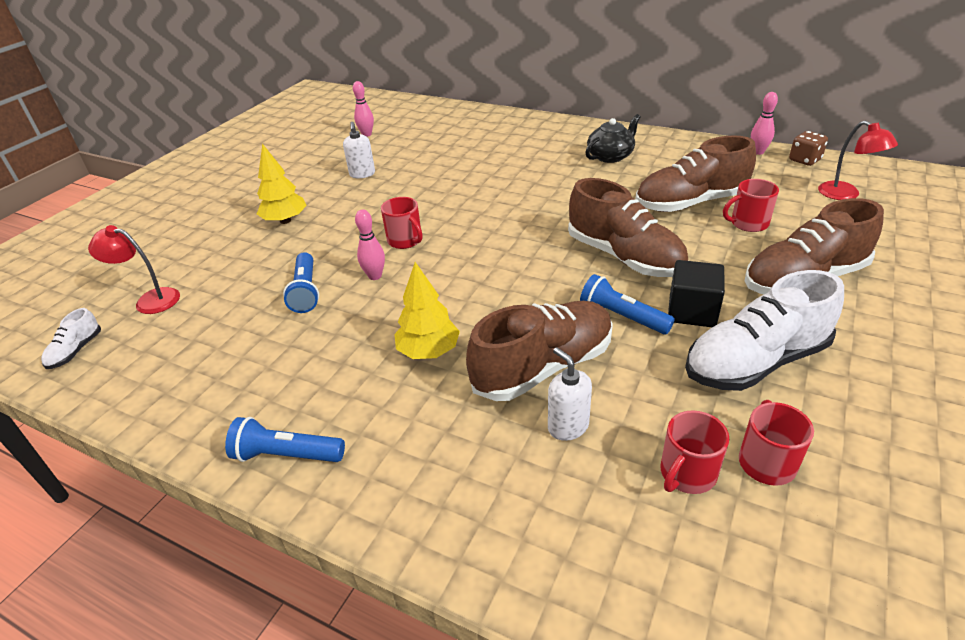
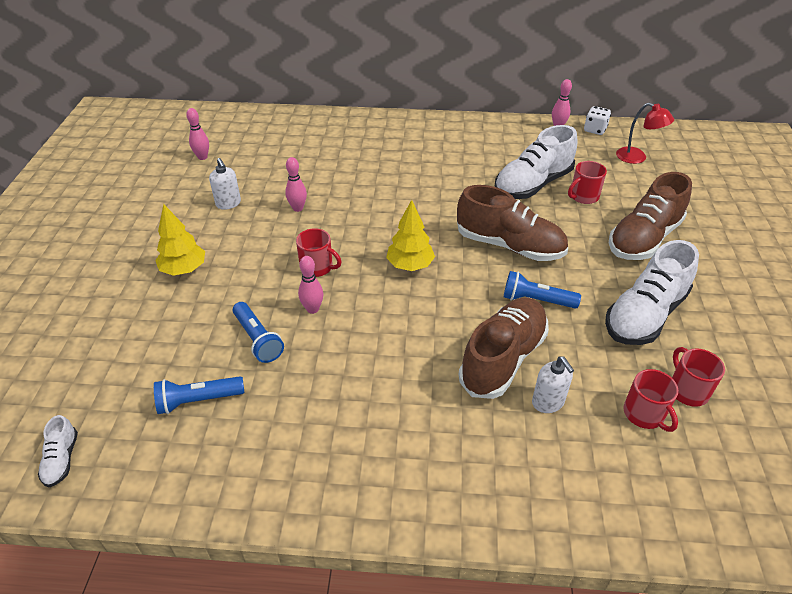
camera: 25 degrees left, 5 degrees up
red lamp [88,225,180,314] -> none
blue flashlight [225,417,345,462] -> blue flashlight moved to [154,376,244,414]
yellow tree [394,262,460,359] -> yellow tree moved to [386,200,435,271]
white soap dispenser [548,347,592,441] -> white soap dispenser turned 150 degrees counterclockwise [532,356,574,413]
black teapot [585,114,641,163] -> none
brown shoe [636,135,756,212] -> white shoe [495,125,578,199]
red mug [661,410,729,494] -> red mug turned 45 degrees counterclockwise [623,369,678,432]
black cube [668,260,725,327] -> none
brown dice [789,131,828,166] -> white dice [584,106,611,135]
none -> pink bowling pin [285,157,307,212]

